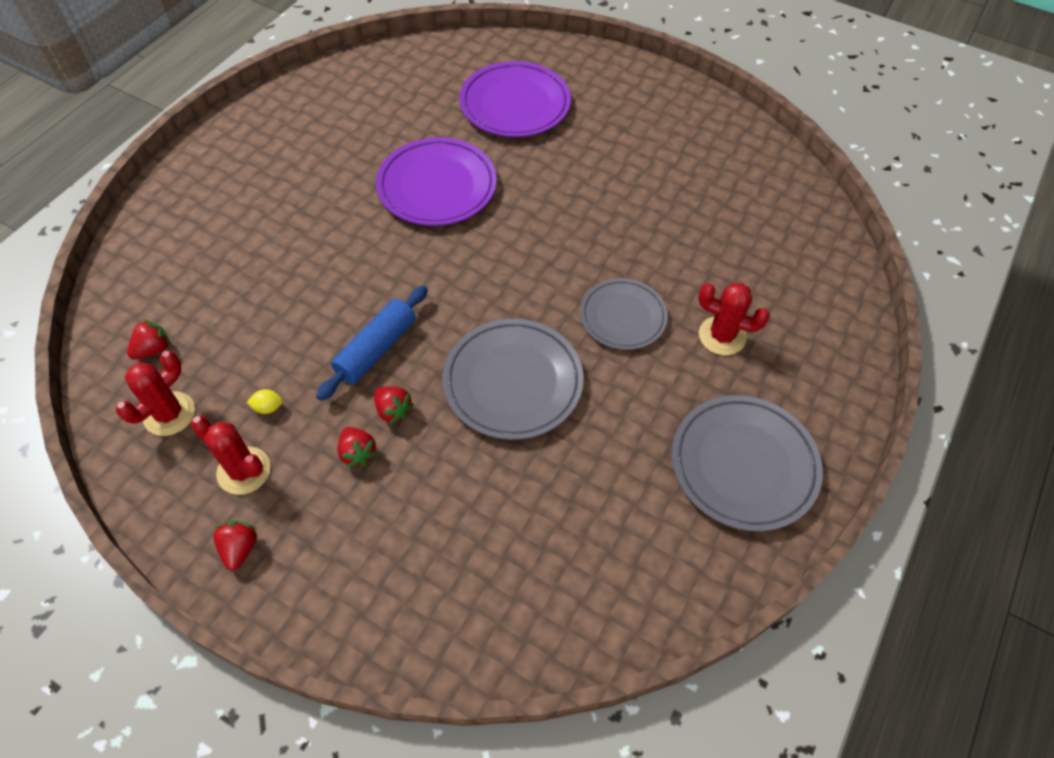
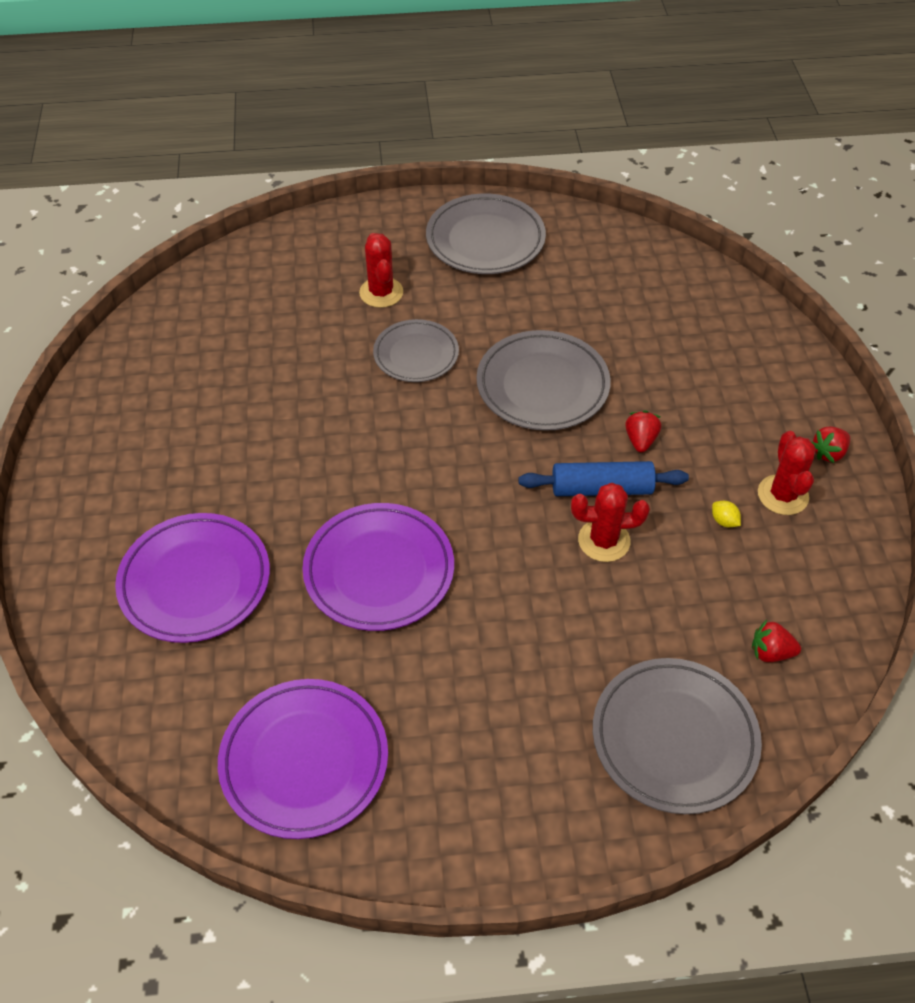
camera: 125 degrees left, 5 degrees down
red cactus [116,351,195,436] -> red cactus moved to [571,483,650,562]
red strawberry [337,427,378,467] -> none
none -> purple plate [218,679,388,839]
none -> grey plate [593,658,762,814]

